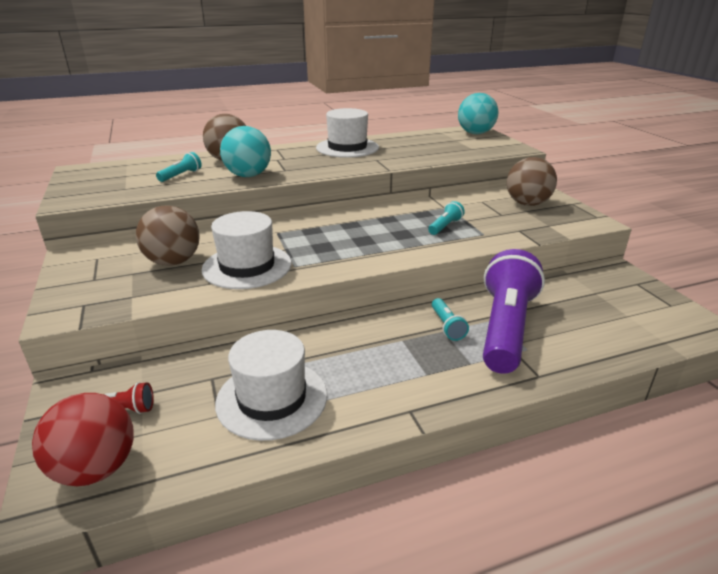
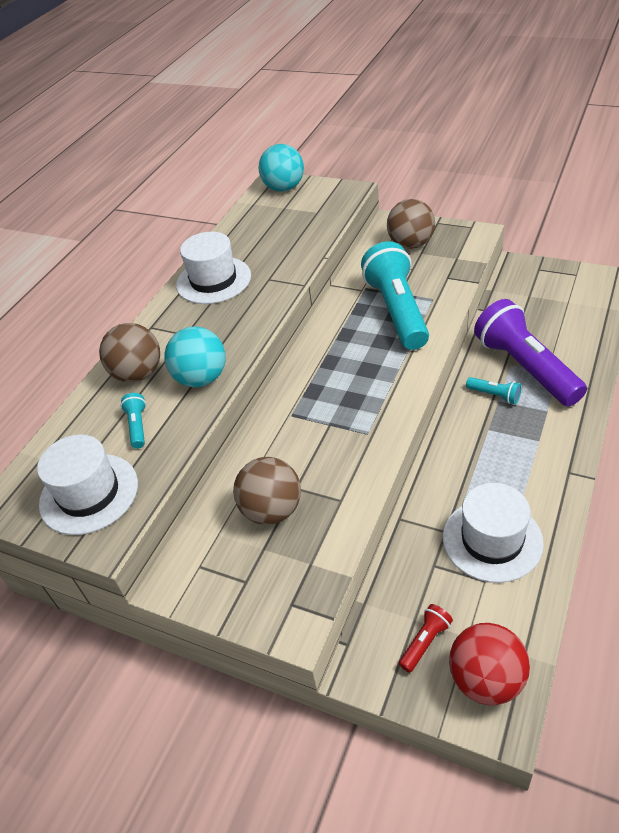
camera: 40 degrees left, 15 degrees up
white hat [202,211,292,289] -> white hat moved to [37,435,138,535]
turquoise flashlight [428,201,465,235] -> turquoise flashlight [361,241,429,350], size x2.43

